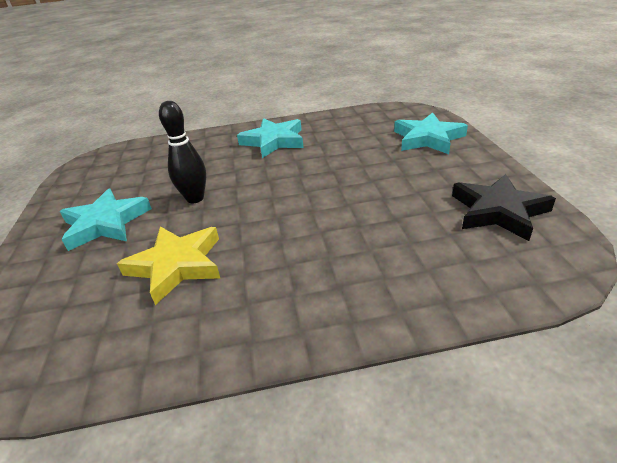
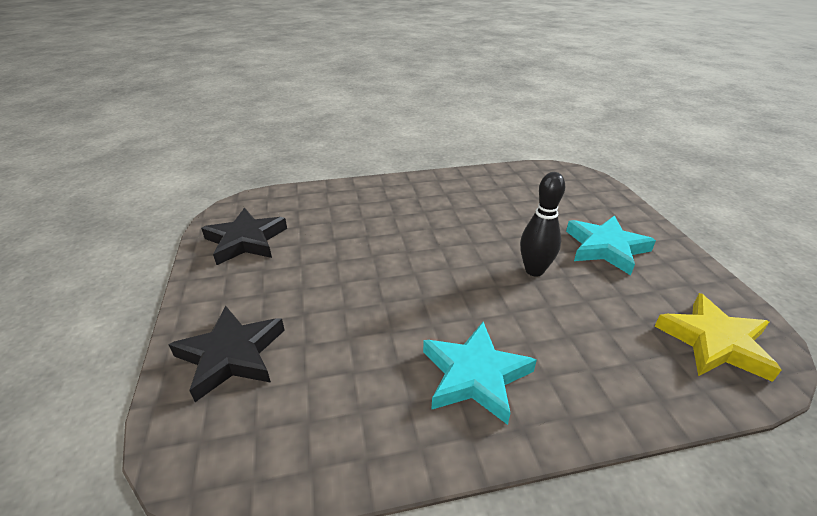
camera: 175 degrees right, 0 degrees up
yellow star [117,226,220,305] -> yellow star moved to [654,293,782,382]
turquoise star [394,112,468,154] -> black star [169,306,285,402]

